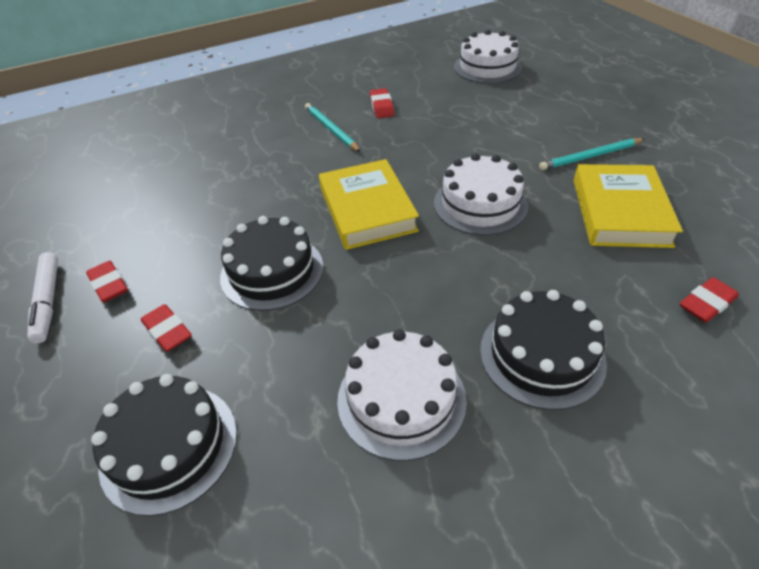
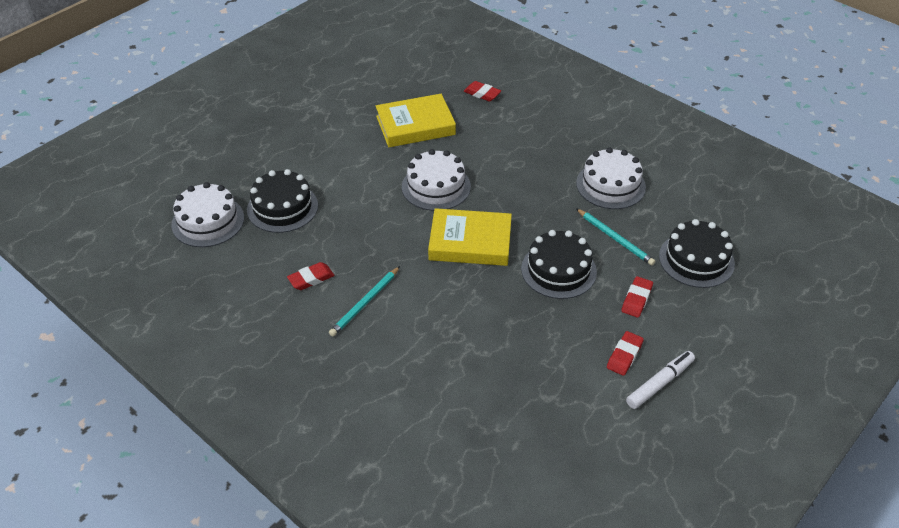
camera: 115 degrees left, 0 degrees up
yellow book [319,159,419,250] -> yellow book turned 45 degrees clockwise [428,208,512,266]
black cake [480,290,607,410] -> black cake moved to [247,169,318,233]
turquoise pencil [539,138,644,170] -> turquoise pencil moved to [576,208,656,266]

